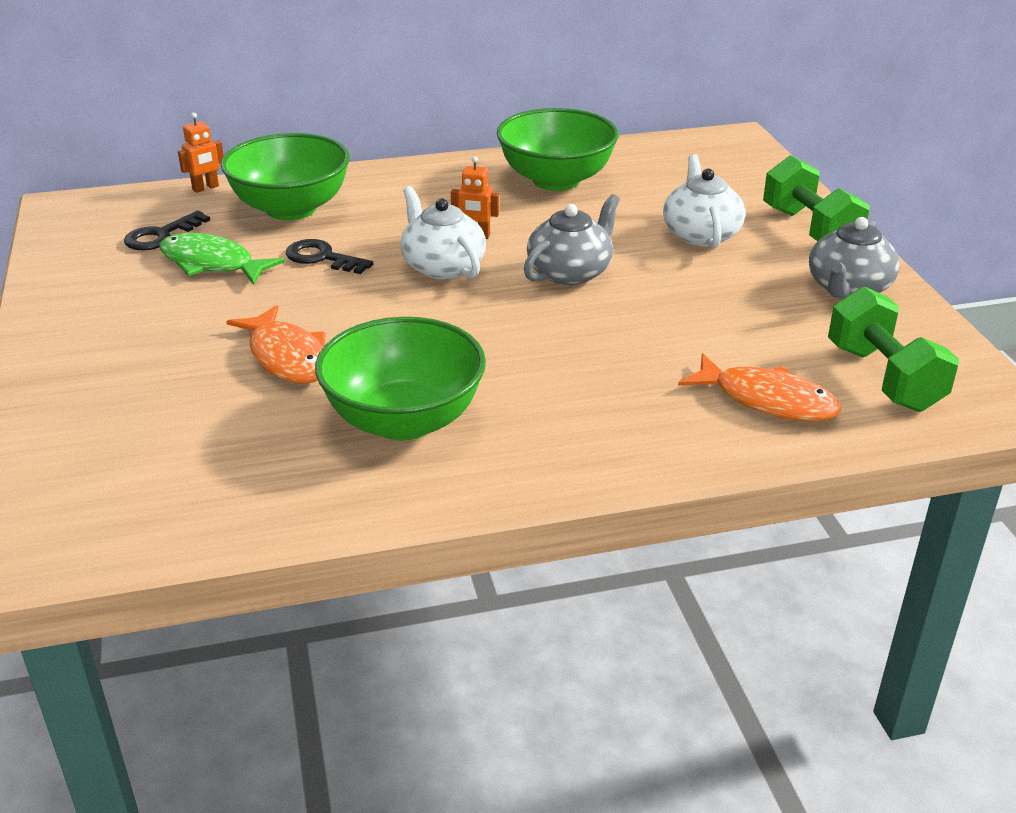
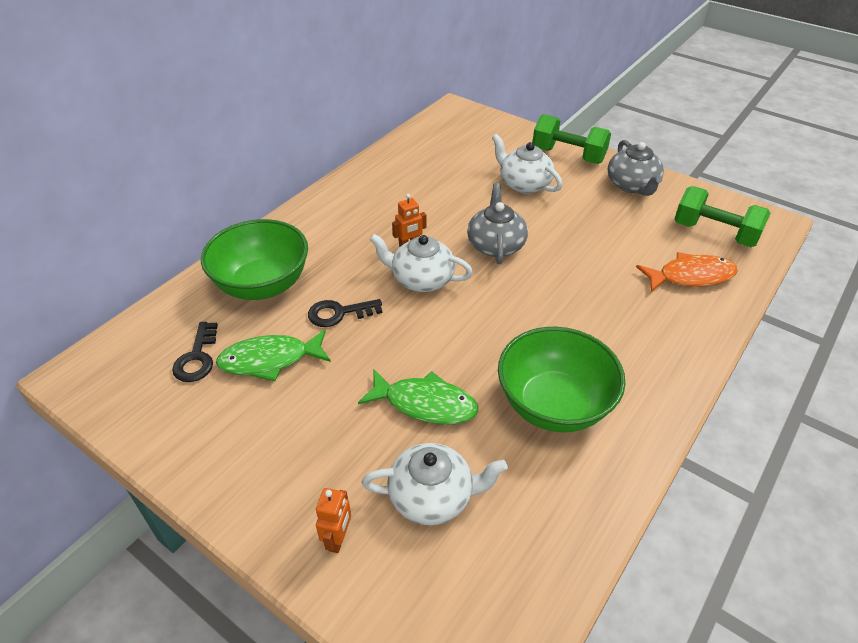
camera: 40 degrees left, 10 degrees up
orange robot [178,112,224,193] -> orange robot moved to [316,488,351,553]
orange fish [226,305,326,384] -> green fish [358,370,478,424]
green bowl [497,108,619,191] -> none
none -> white teapot [362,443,508,525]

